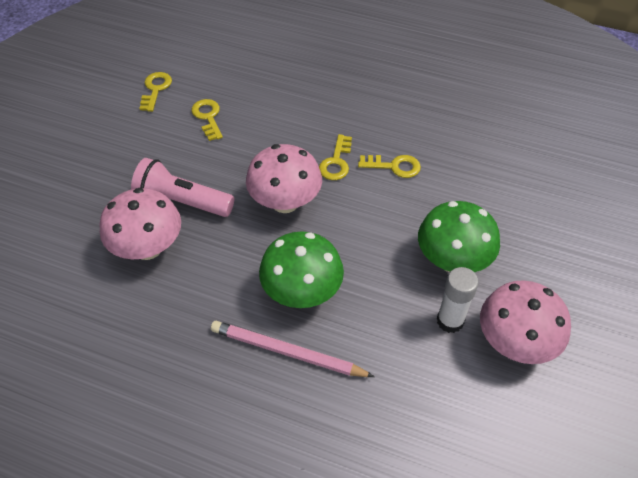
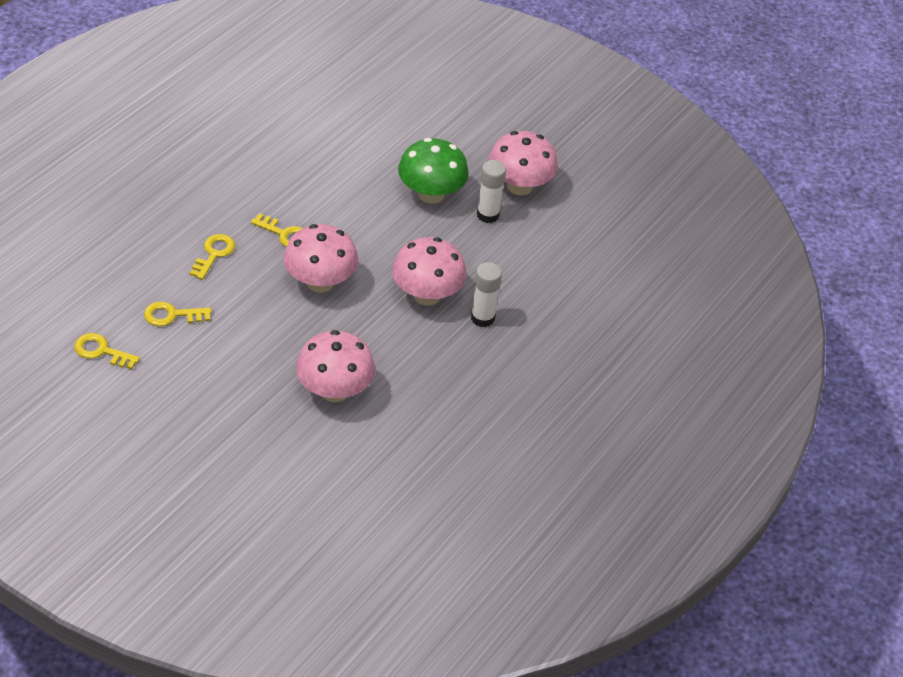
camera: 80 degrees left, 5 degrees down
pink flashlight [131,158,234,217] -> none
pink pencil [211,321,375,377] -> white glue stick [471,262,502,327]
green mushroom [259,231,344,308] -> pink mushroom [392,237,467,306]
yellow key [358,155,421,178] -> yellow key moved to [190,234,235,280]

